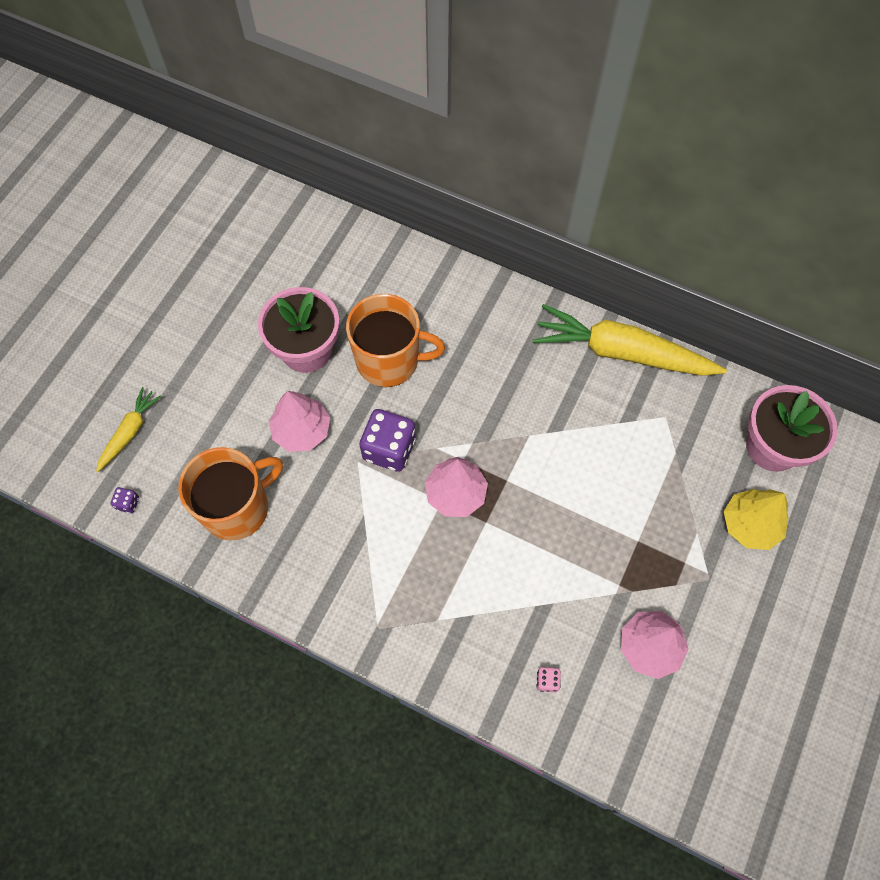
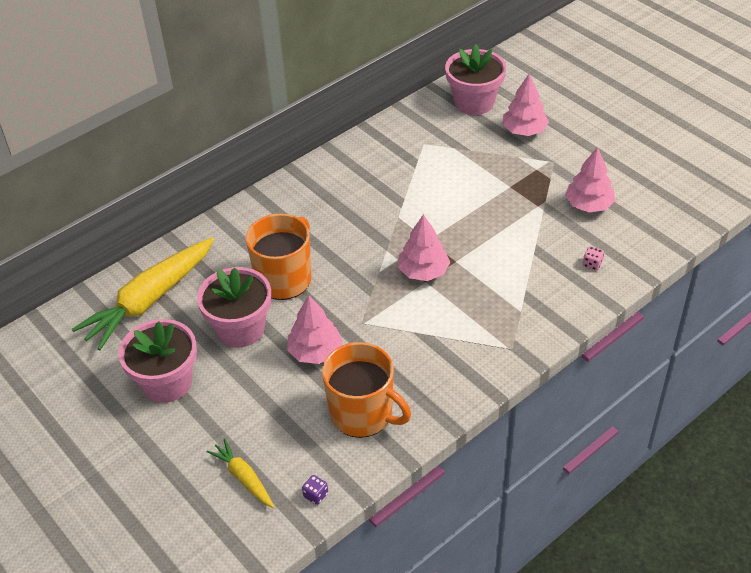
camera: 65 degrees left, 20 degrees down
orange mug [178,447,283,541] -> orange mug turned 135 degrees clockwise [322,342,411,438]
purple dice [360,409,416,472] -> none
yellow carrot [533,304,727,376] -> yellow carrot moved to [71,237,214,350]
yellow tree [724,489,789,550] -> pink tree [502,74,549,136]
none -> pink flower pot [118,319,197,403]

